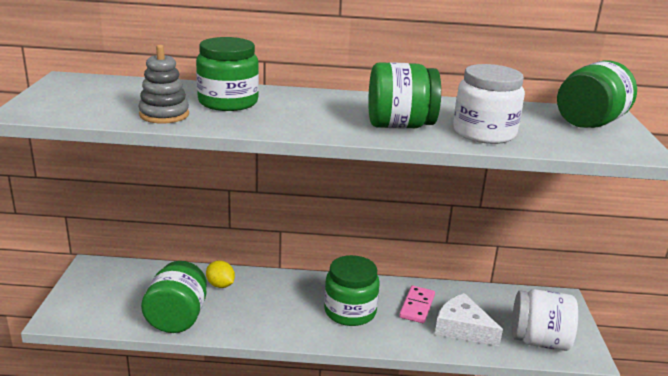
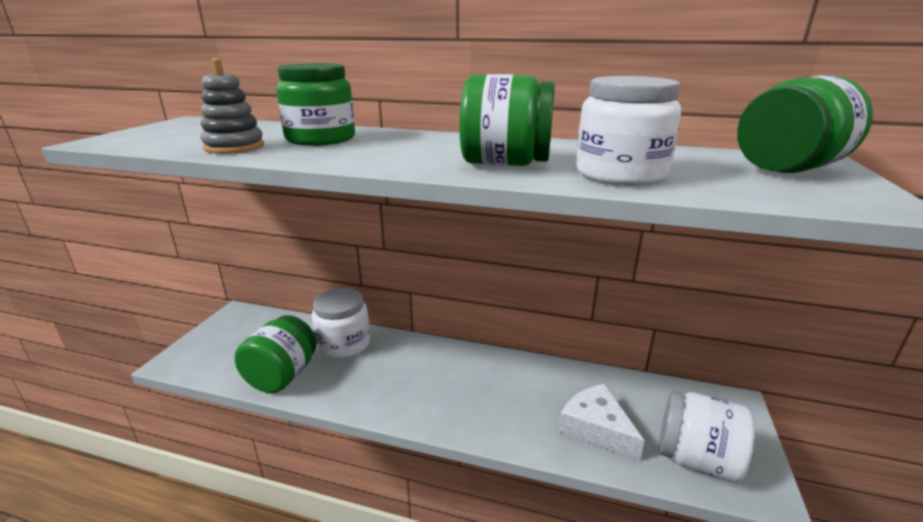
camera: 15 degrees right, 0 degrees up
yellow lemon [206,261,235,288] -> white jar [312,288,370,359]
green jar [324,255,380,326] -> none
pink domino [399,286,435,323] -> none

